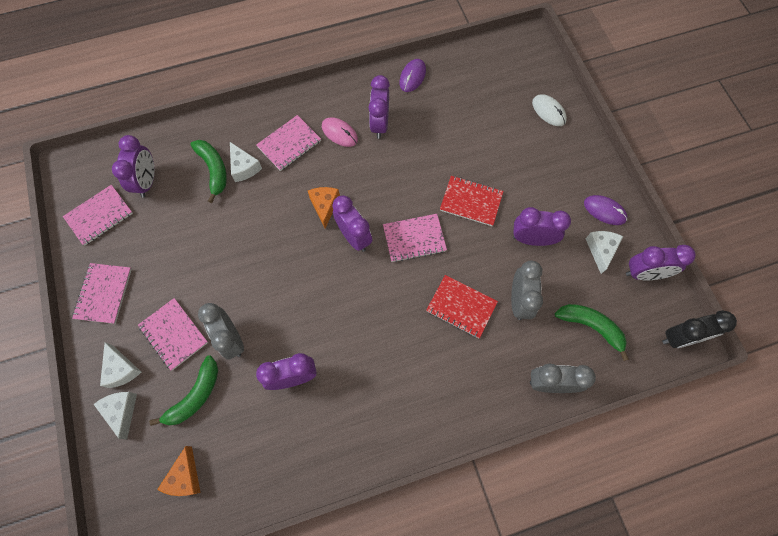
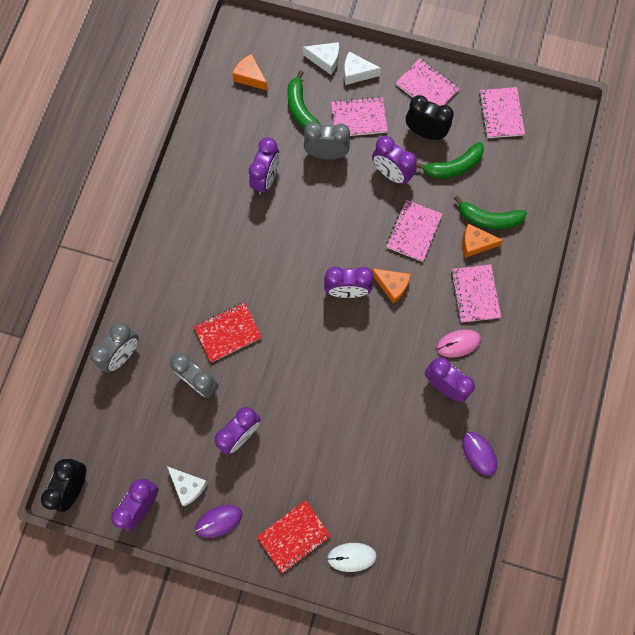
camera: 125 degrees right, 5 degrees up
purple clock [112,135,154,198] -> purple clock moved to [372,136,417,185]
white cheese [230,142,262,182] -> orange cheese [462,224,504,258]
pink notebook [383,214,447,262] -> pink notebook moved to [386,200,442,262]
red notebook [440,176,504,226] -> red notebook moved to [257,500,331,573]
green banana [555,304,629,361] -> green banana moved to [416,142,484,178]
none -> black clock [406,95,454,140]

